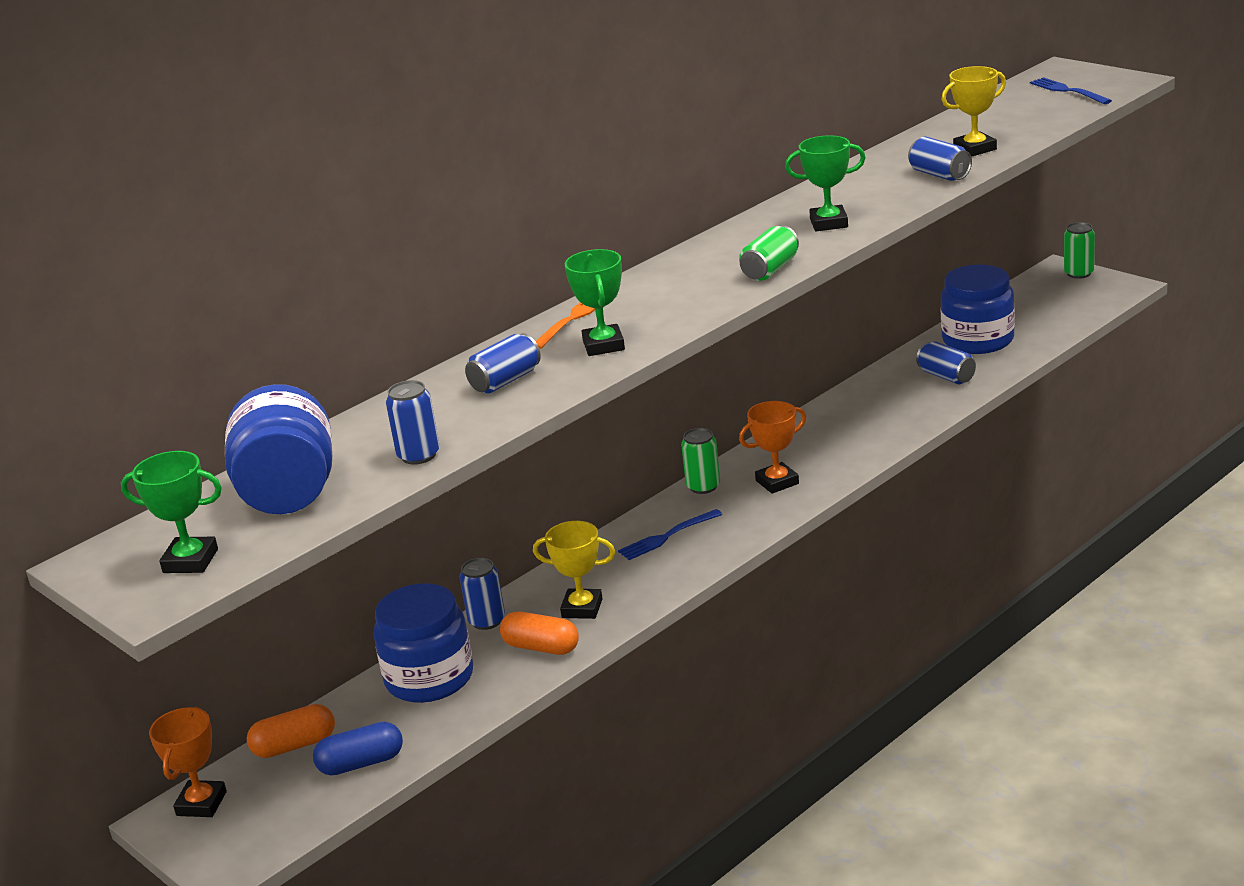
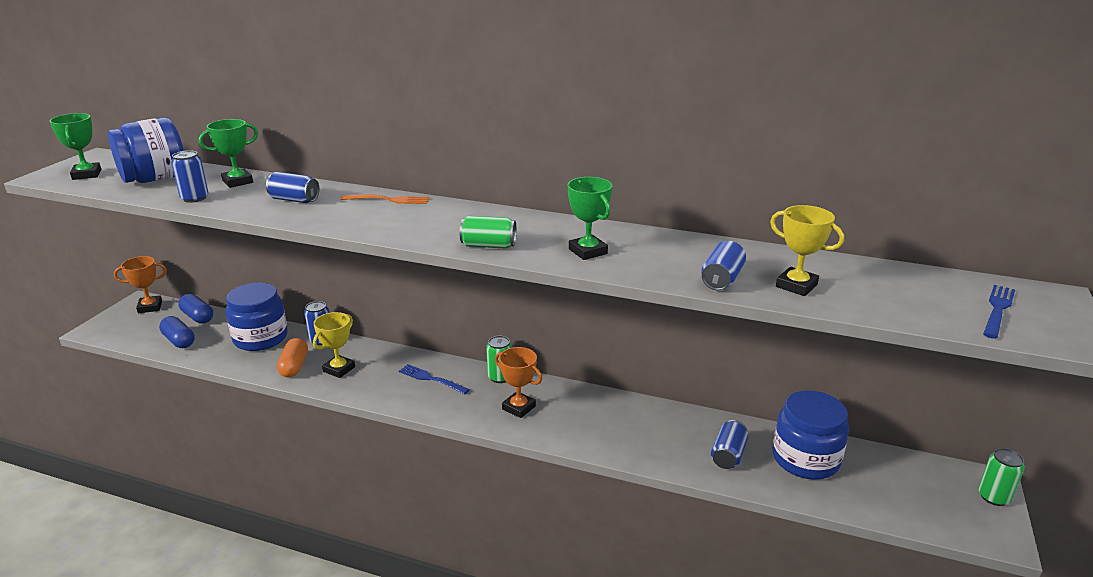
camera: 60 degrees right, 0 degrees up
orange capsule [247,704,335,758] -> blue capsule [178,294,213,324]
yellow trophy [533,521,615,619] -> yellow trophy turned 45 degrees clockwise [313,312,355,378]
green trophy [565,249,625,356] -> green trophy moved to [199,119,258,188]

